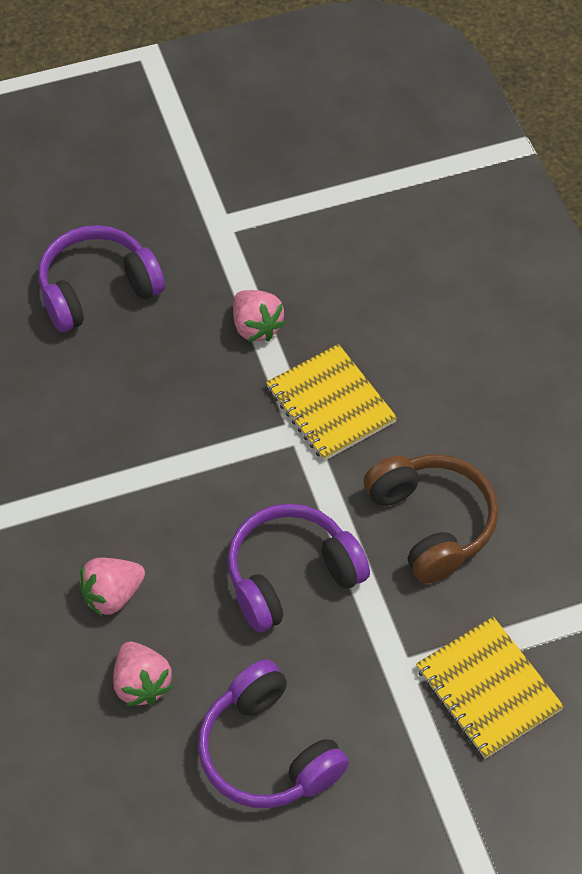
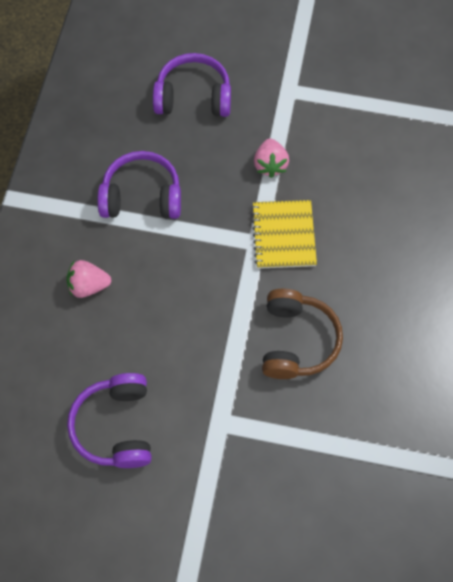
camera: 30 degrees right, 10 degrees up
pink strawberry [113,642,173,706] -> none
purple headphones [227,504,370,632] -> purple headphones moved to [97,151,181,219]
yellow notebook [416,617,564,759] -> none

